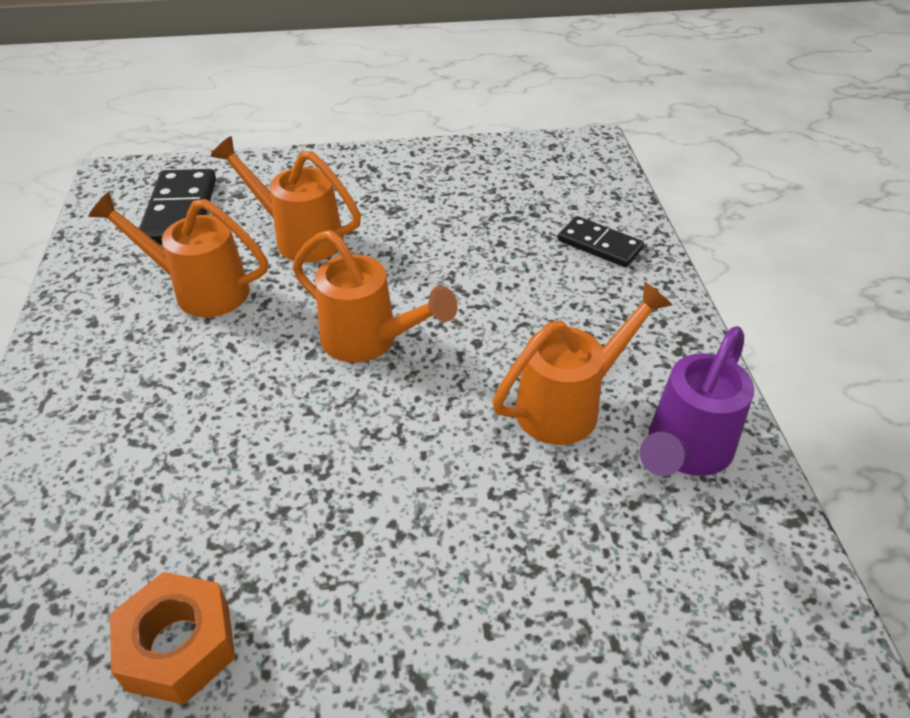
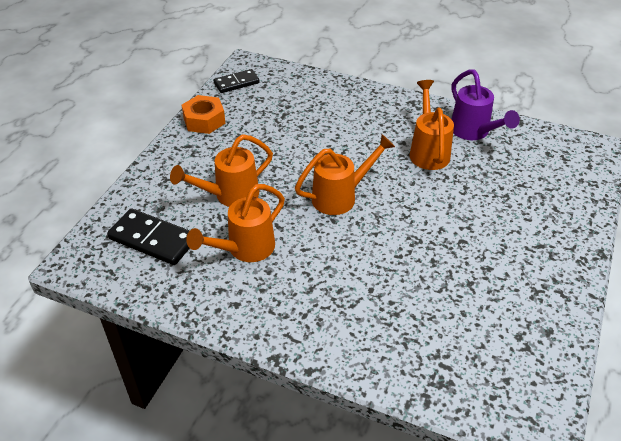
camera: 60 degrees left, 0 degrees up
orange nut [110,572,235,705] -> orange nut moved to [182,95,226,134]
black domino [558,216,644,267] -> black domino moved to [213,69,260,93]

